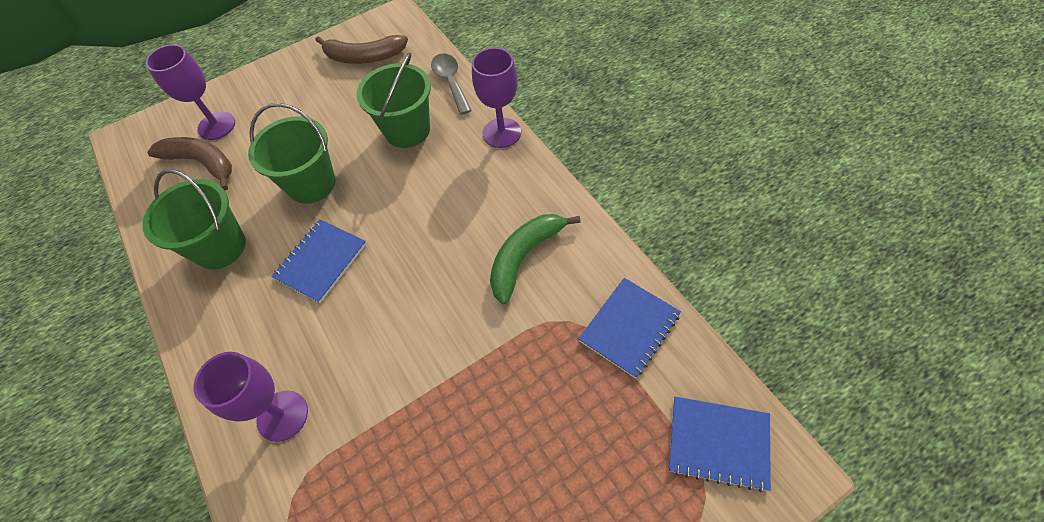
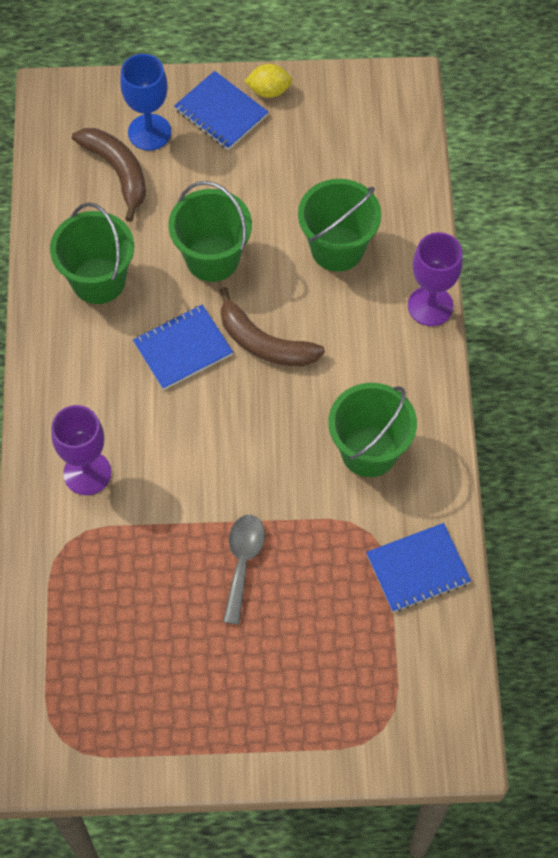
camera: 25 degrees right, 5 degrees up
purple goblet [146,44,235,140] -> blue goblet [120,54,171,151]
brown banana [315,35,408,64] -> brown banana moved to [220,287,325,366]
grey spoon [431,53,472,115] -> grey spoon moved to [223,515,265,625]
green banana [490,214,581,304] -> green bucket [328,383,417,477]
blue notebook [669,397,771,492] -> blue notebook moved to [174,71,268,150]
none -> yellow lemon [245,64,293,98]

